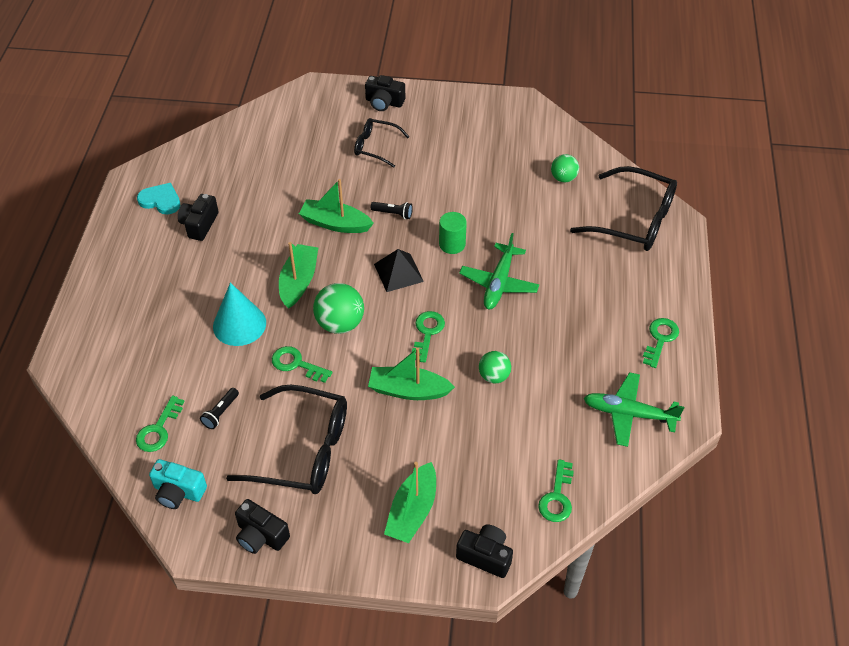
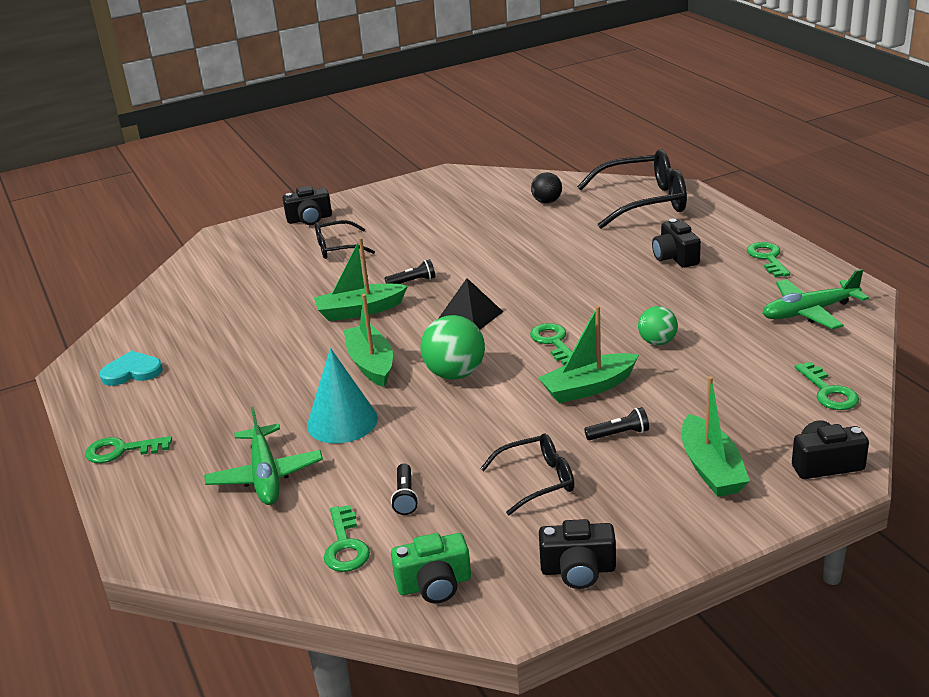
camera: 30 degrees left, 20 degrees down
turquoise camera [149,459,207,509] -> green camera [391,533,471,604]
black camera [178,194,219,241] -> black camera moved to [652,219,701,268]
black glasses [226,384,347,494] -> black glasses [480,434,574,515], size x0.56
green key [272,346,332,383] -> green key moved to [85,436,172,463]
green cylinder [439,212,467,254] -> none
green plane [459,233,539,309] -> green plane moved to [204,407,323,505]
green ball [551,154,579,183] -> black ball [531,172,562,204]
none -> black flashlight [584,407,649,440]

